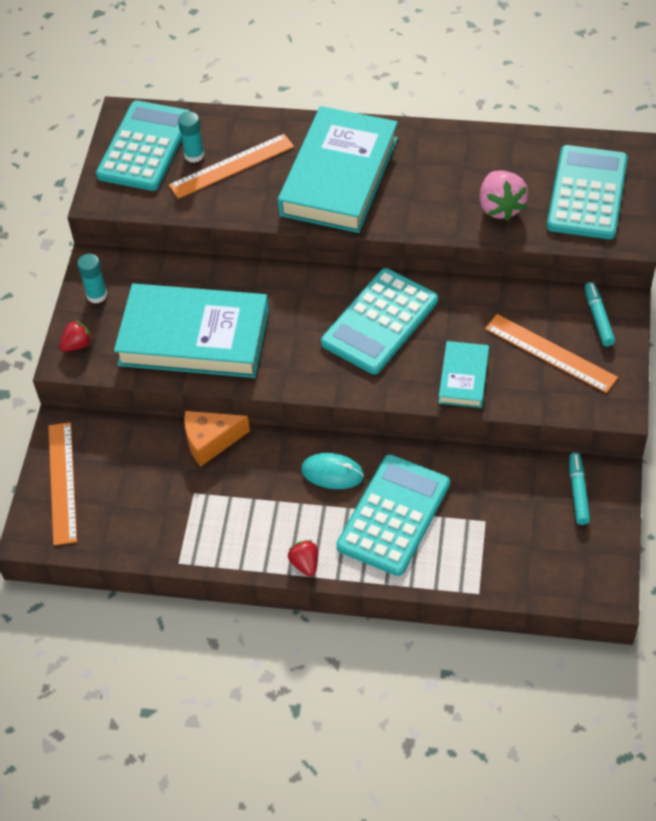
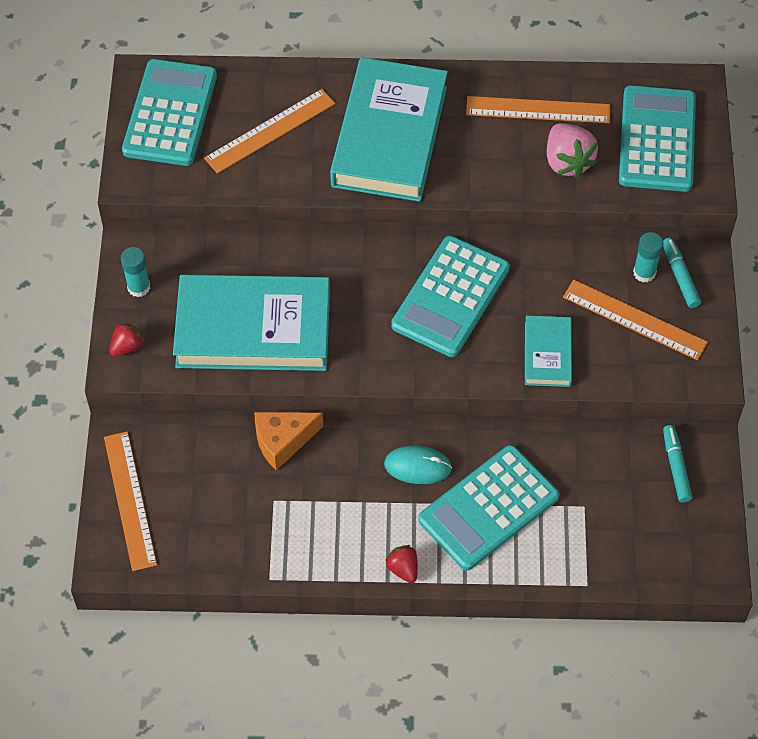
camera: 10 degrees left, 5 degrees up
turquoise glue stick [178,112,204,163] -> turquoise glue stick moved to [633,232,663,283]
turquoise calculator [336,454,450,576] -> turquoise calculator turned 150 degrees counterclockwise [418,445,559,571]
none -> orange ruler [466,96,610,123]

